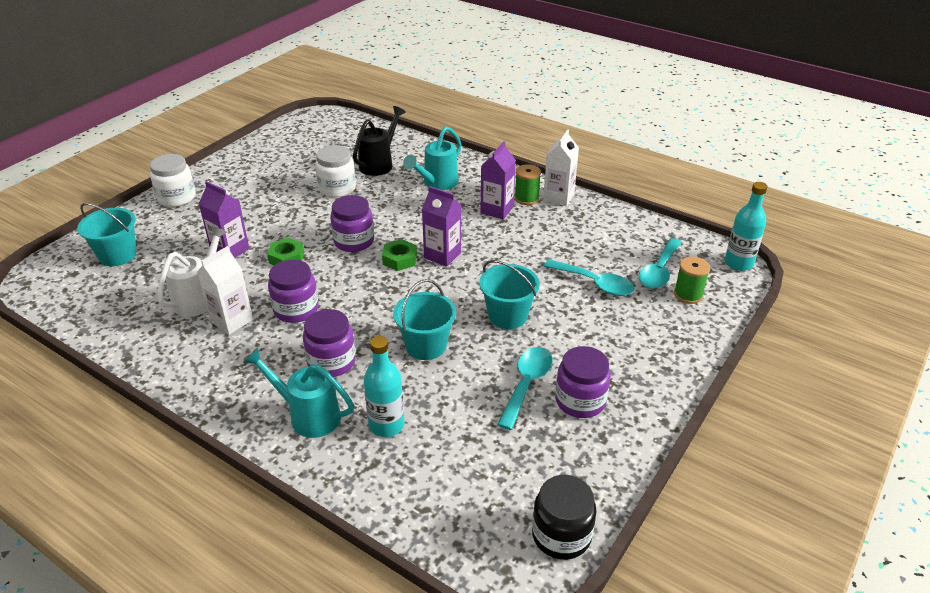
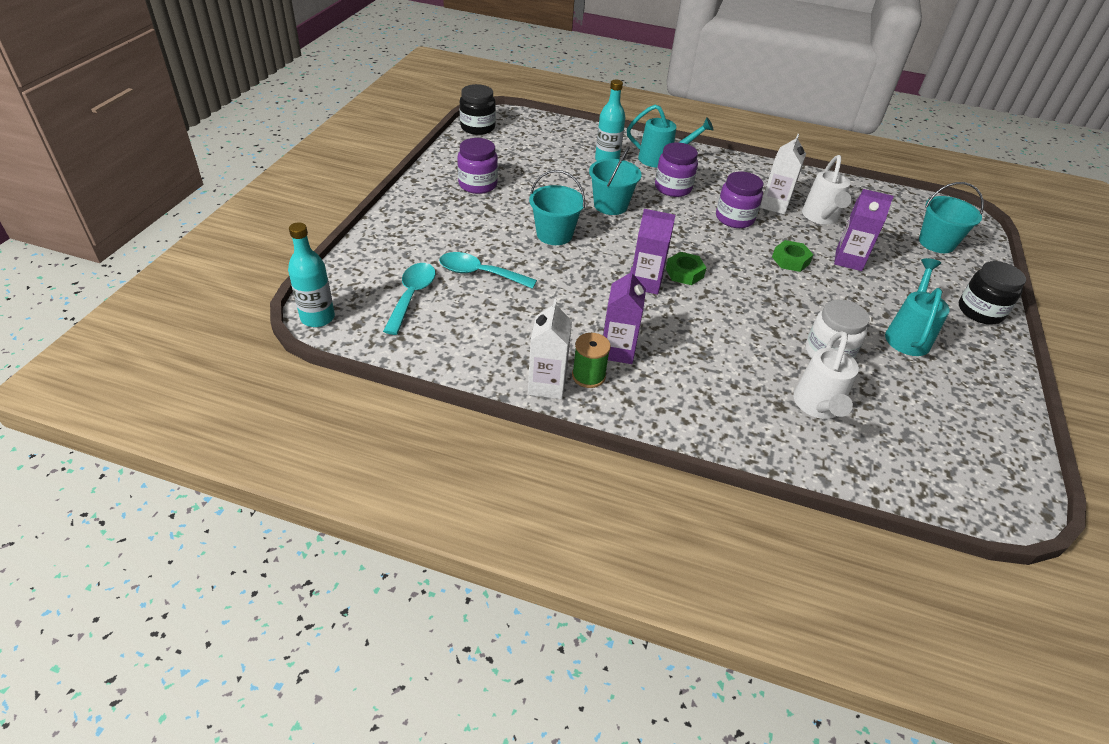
camera: 160 degrees right, 5 degrees up
white jar [150,154,196,207] -> black jar [959,261,1026,324]
purple jar [330,195,374,252] -> none
black watering can [353,106,406,176] -> white watering can [793,331,859,419]
turquoise watering can [403,126,461,190] -> turquoise watering can moved to [885,258,950,356]
turquoise spoon [497,347,553,430] -> none
green spool [674,257,710,304] -> none

